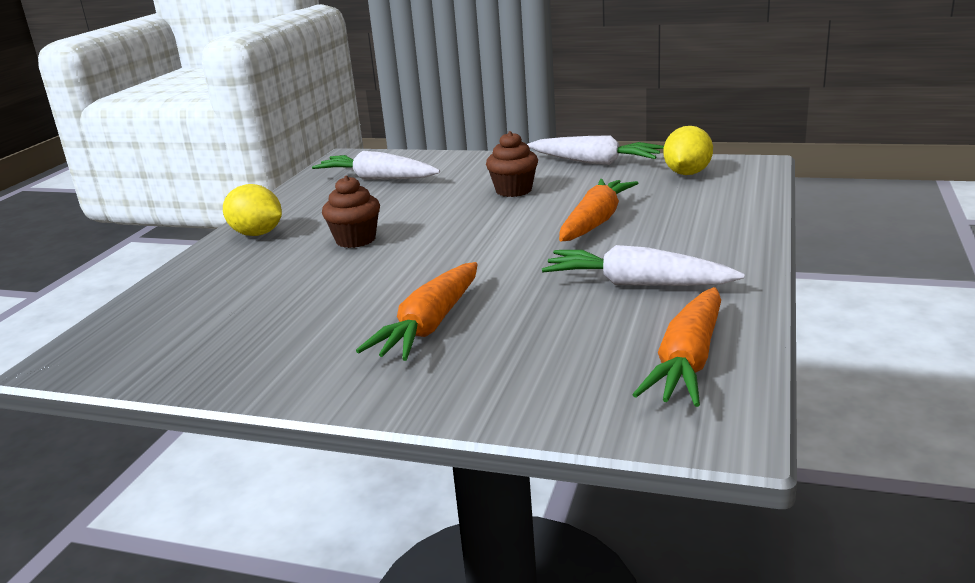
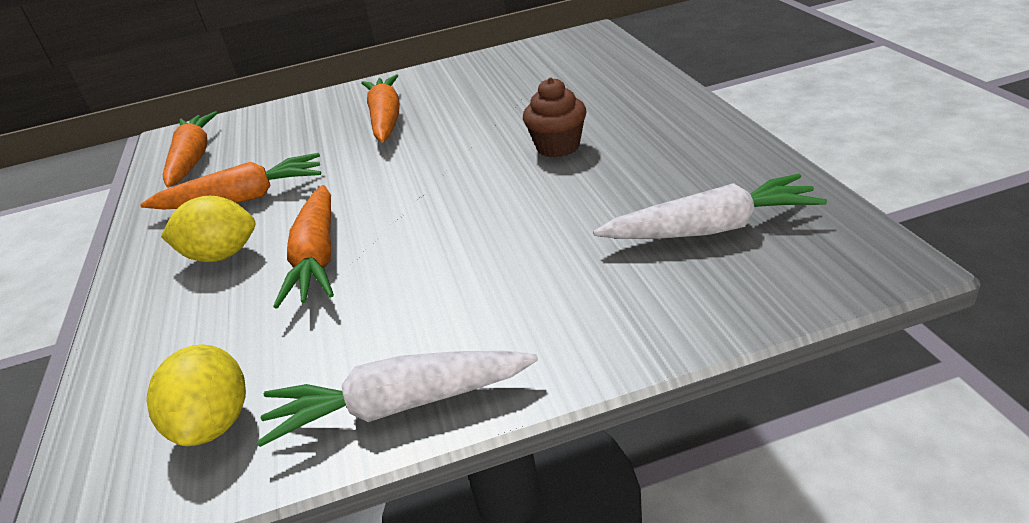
camera: 150 degrees right, 10 degrees up
yellow lemon [223,184,282,236] -> yellow lemon moved to [161,196,255,262]
brown cupcake [486,131,538,197] -> none
white carrot [542,245,745,286] -> orange carrot [140,153,321,210]

